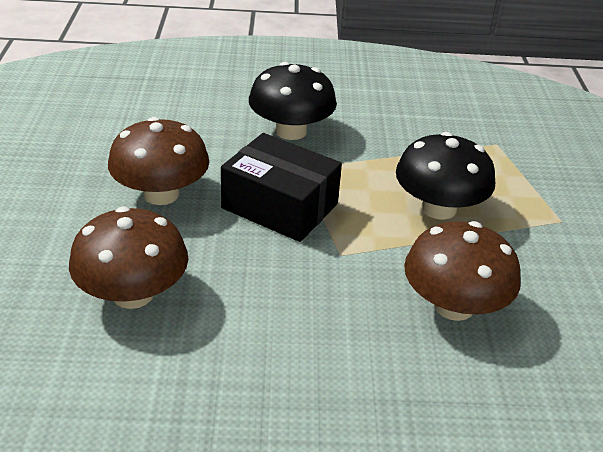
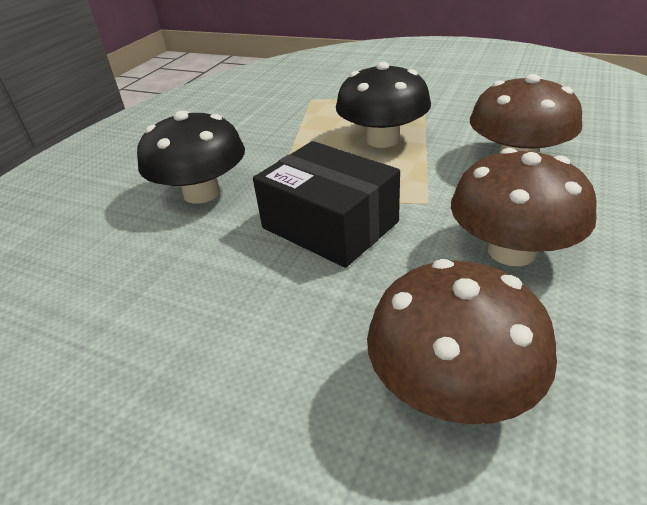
camera: 60 degrees left, 0 degrees up
brown mushroom [108,117,209,205] -> brown mushroom moved to [451,148,597,266]
black box [221,133,342,242] -> black box turned 75 degrees clockwise [253,141,400,268]

